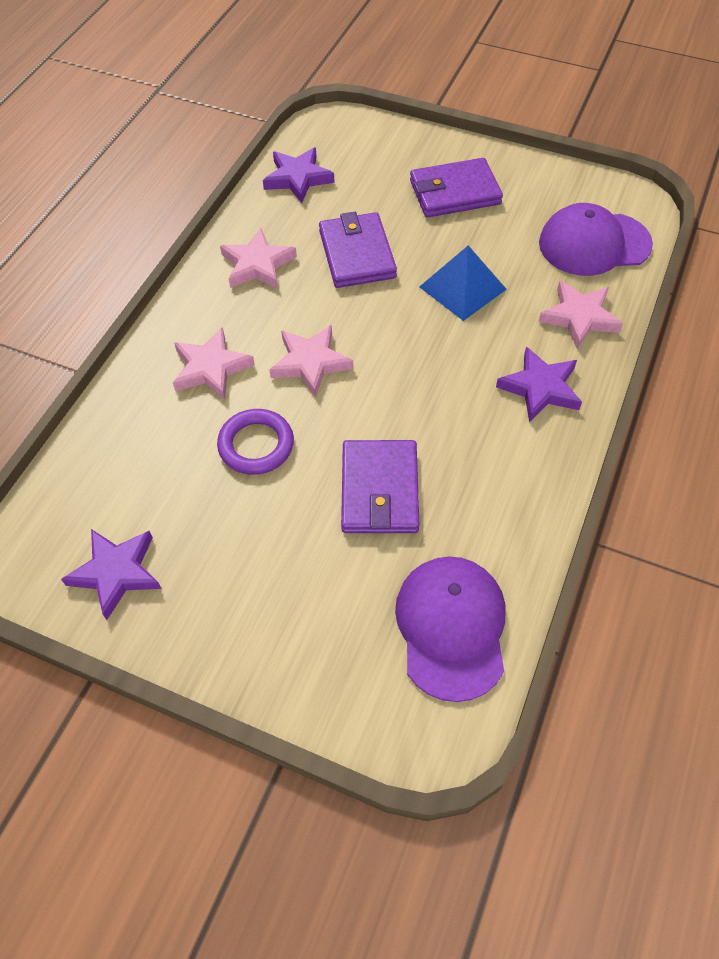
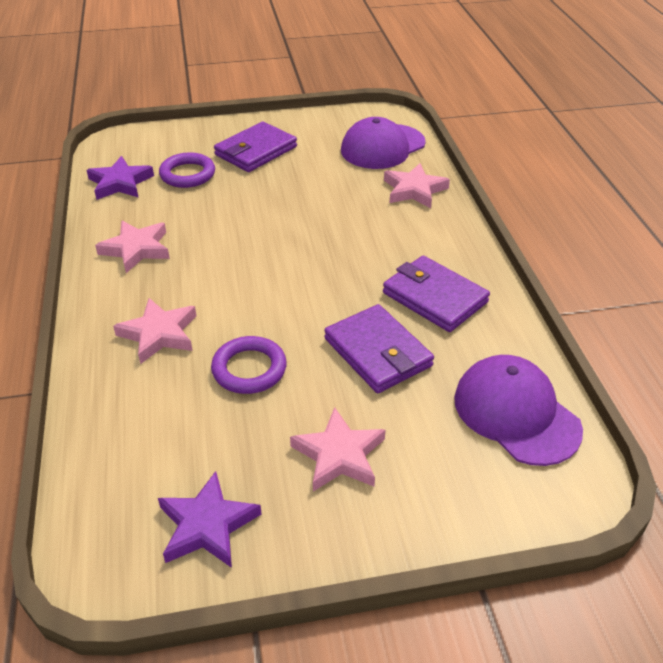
camera: 35 degrees left, 15 degrees down
pink star [269,325,354,397] -> pink star moved to [290,407,386,492]
purple wallet [319,212,397,288] -> purple wallet moved to [383,256,490,332]
blue pyramid [420,245,507,321] -> none
purple star [496,347,582,422] -> none
none -> purple ring [159,152,215,188]

